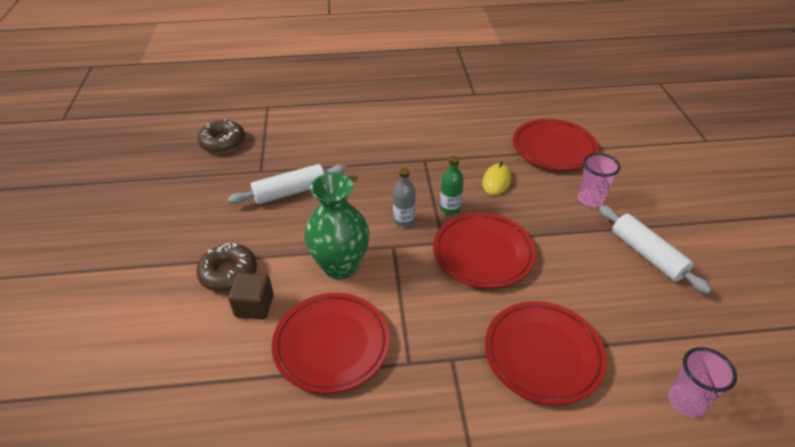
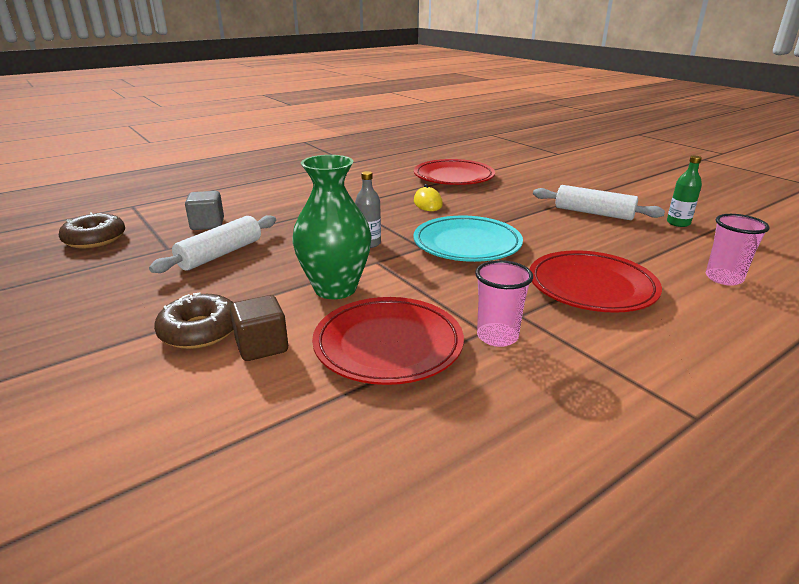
camera: 30 degrees left, 15 degrees down
red plate [433,212,536,288] -> turquoise plate [413,215,523,262]
green bottle [440,156,464,215] -> green bottle moved to [667,156,702,227]
pink cup [578,153,620,207] -> pink cup moved to [475,260,533,347]
none -> grey cube [185,191,224,230]

